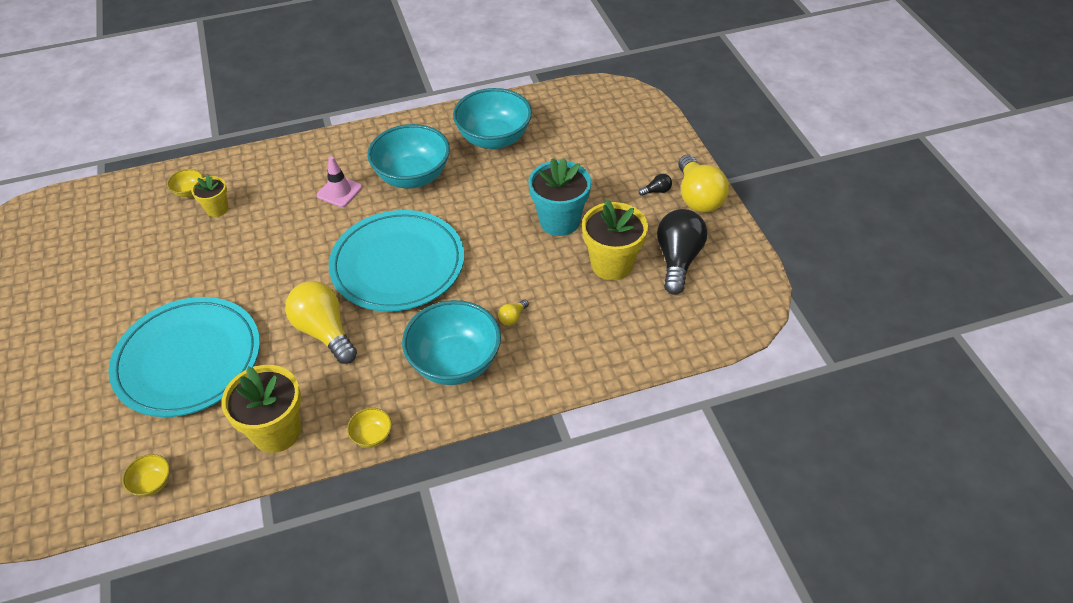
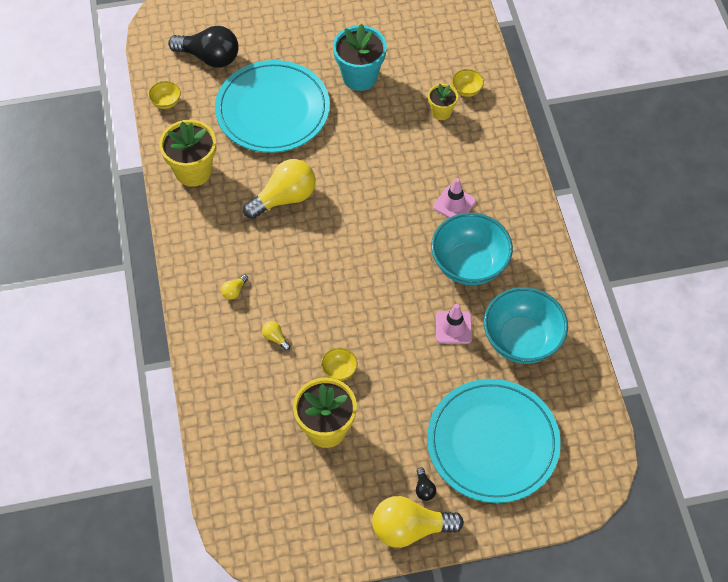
camera: 95 degrees right, 10 degrees up
turquoise plate [329,210,464,312] -> turquoise plate moved to [427,379,561,503]
yellow bowl [347,408,392,448] -> yellow bowl moved to [321,348,357,381]
turquoise bowl [402,300,501,385] -> yellow light bulb [221,275,248,300]
turquoise flower pot [528,158,591,236] -> turquoise flower pot moved to [333,24,387,91]
black light bulb [657,209,707,295] -> black light bulb moved to [168,26,239,68]
none -> pink traffic cone [436,304,472,344]

